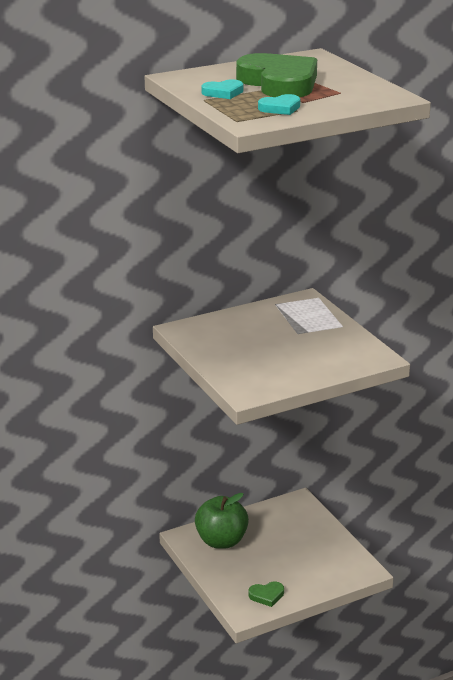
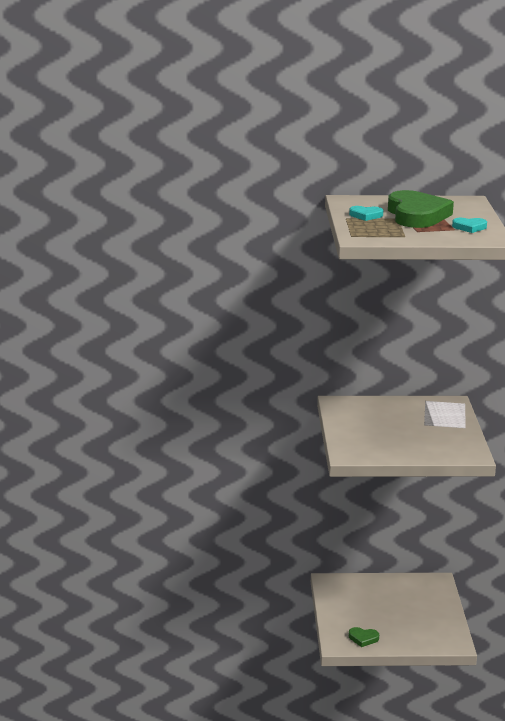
camera: 25 degrees right, 5 degrees down
green apple [195,493,249,549] -> none
turquoise heart [258,94,300,115] -> turquoise heart moved to [452,218,487,233]

